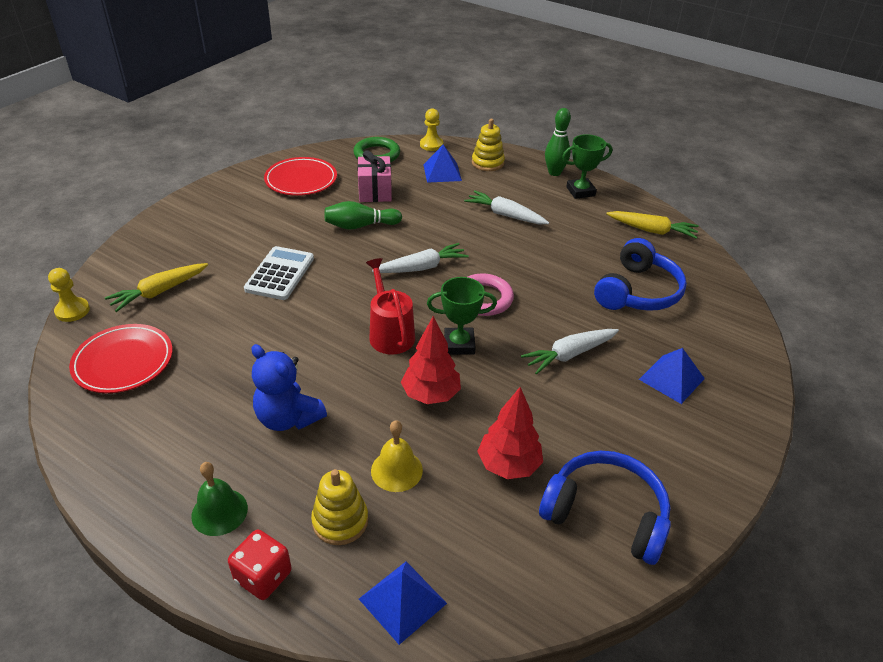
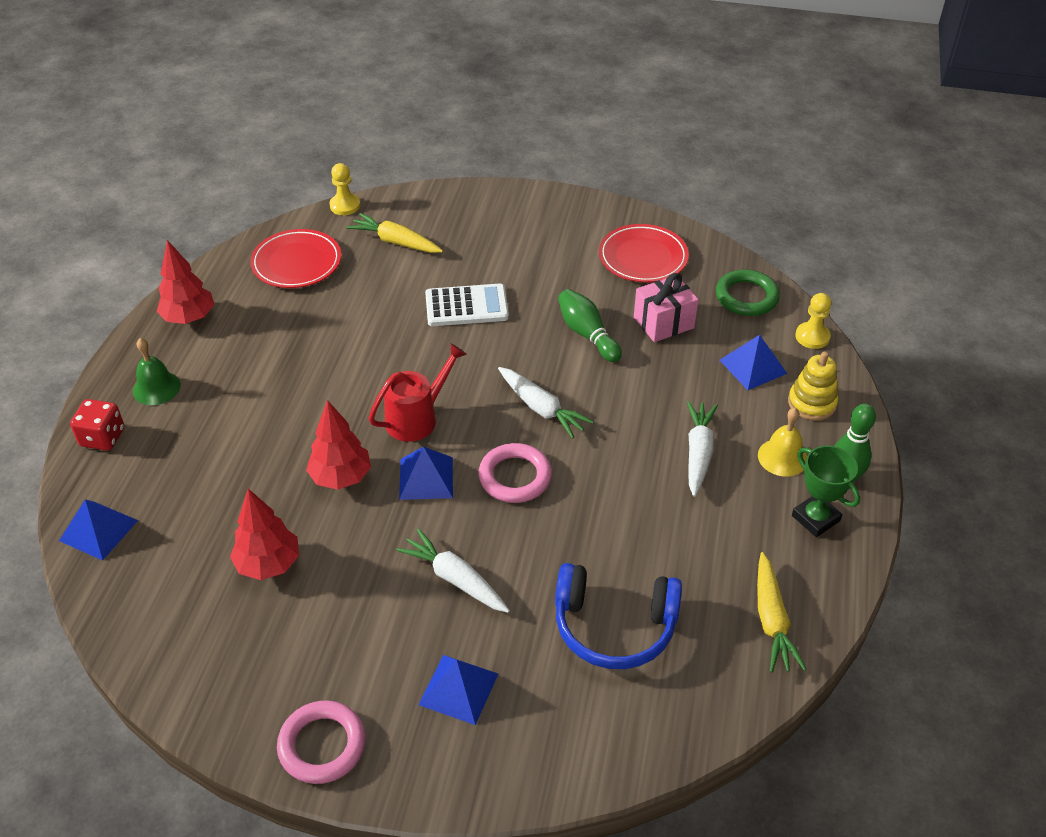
camera: 70 degrees right, 5 degrees up
blue teddy bear [251,344,327,431] -> none
yellow stacking toy [311,469,368,545] -> none
yellow bell [371,420,423,492] -> yellow bell moved to [758,408,807,477]
green trophy [427,277,497,355] -> blue pyramid [399,447,453,500]
blue headphones [539,451,671,565] -> none
none -> red tree [156,240,214,324]
none -> pink ring [277,700,366,784]

